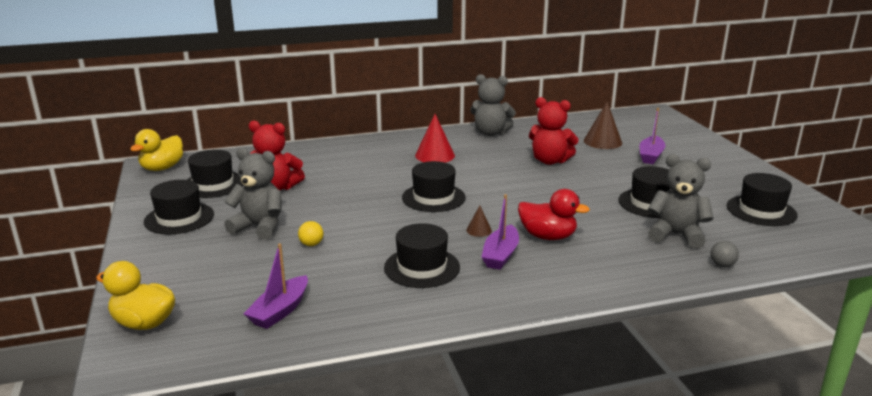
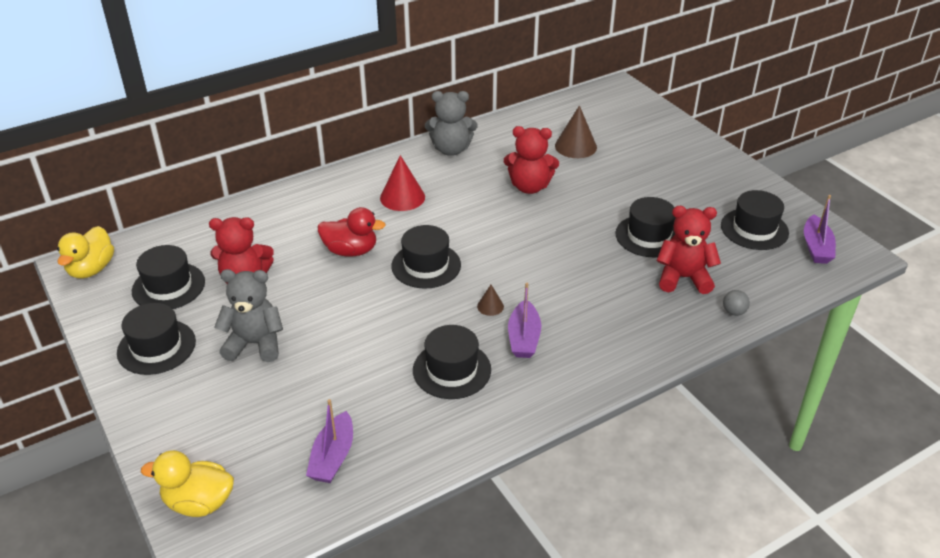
camera: 15 degrees left, 15 degrees up
yellow ball [298,221,323,246] -> none
red duck [518,189,590,240] -> red duck moved to [318,207,386,257]
purple boat [639,108,665,164] -> purple boat moved to [804,195,836,264]
grey teddy bear [648,154,713,248] -> red teddy bear [657,206,721,294]

